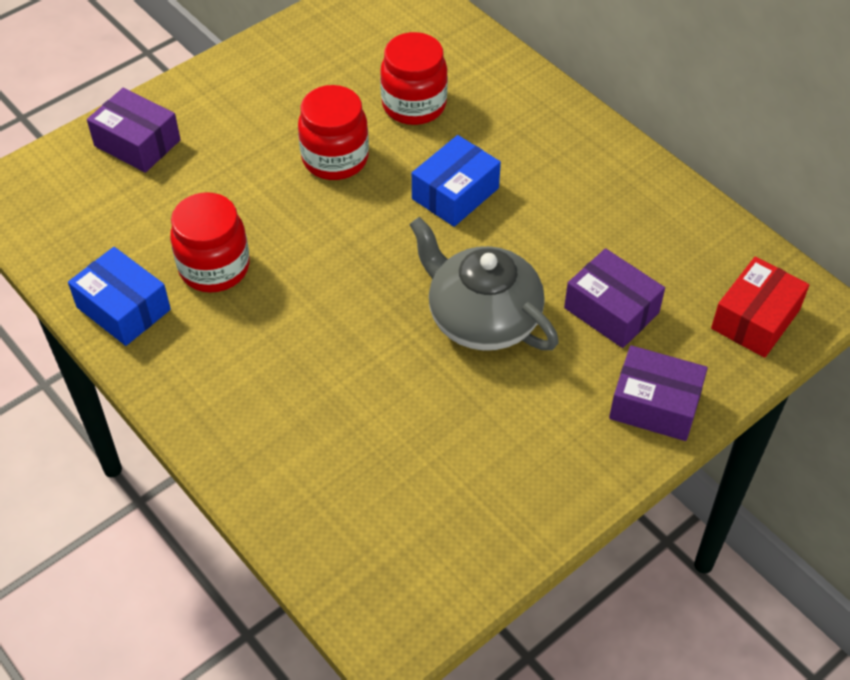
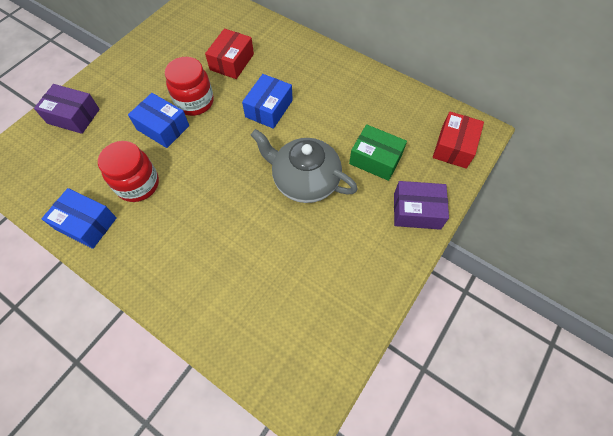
camera: 15 degrees left, 10 degrees up
red jar [380,32,448,125] -> red box [205,29,254,79]
purple box [564,248,665,348] -> green box [349,124,407,181]
none -> blue box [128,93,189,148]

